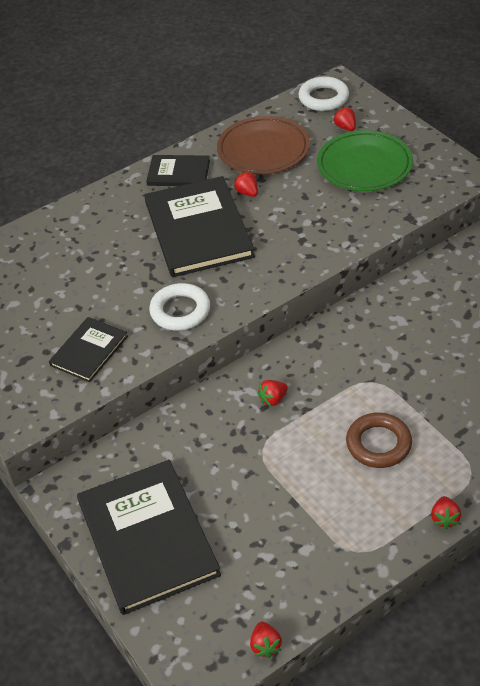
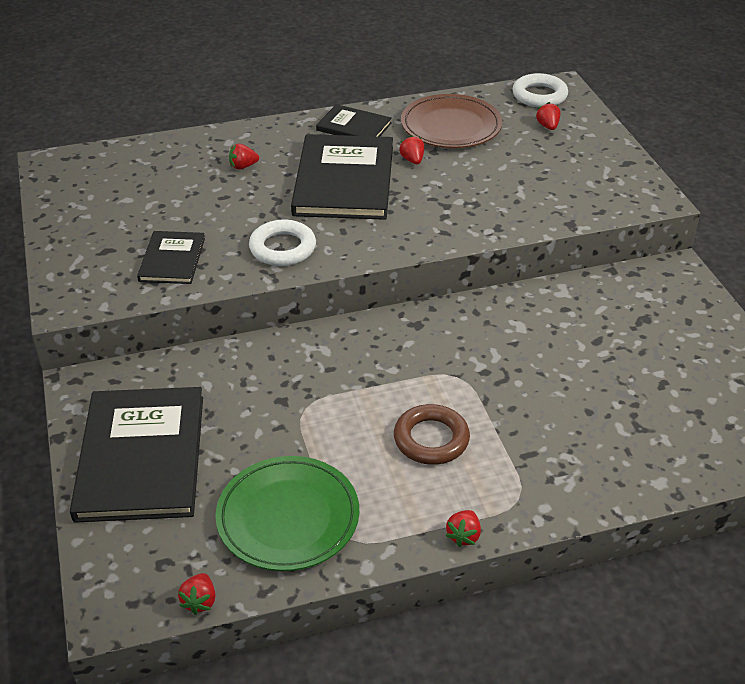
camera: 15 degrees right, 5 degrees down
black book [49,317,128,382] -> black book turned 45 degrees counterclockwise [137,231,205,284]
red strawberry [258,380,288,406] -> red strawberry moved to [229,143,259,170]
green plate [317,130,413,191] -> green plate moved to [215,456,359,571]

